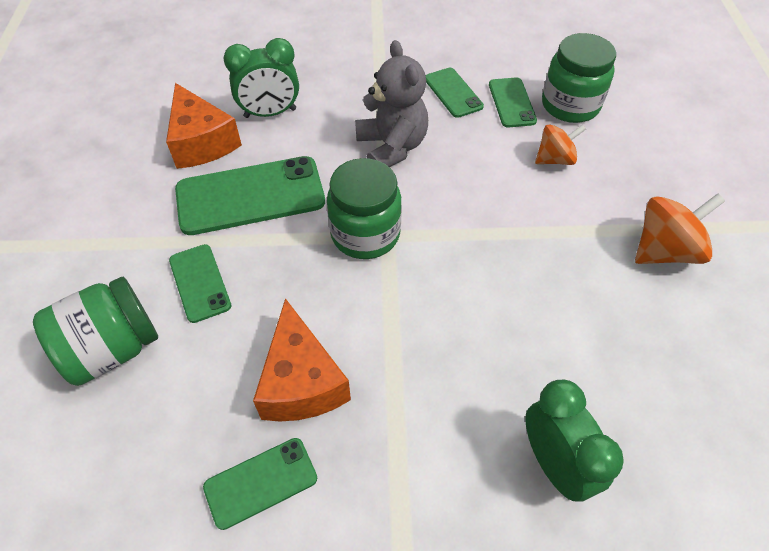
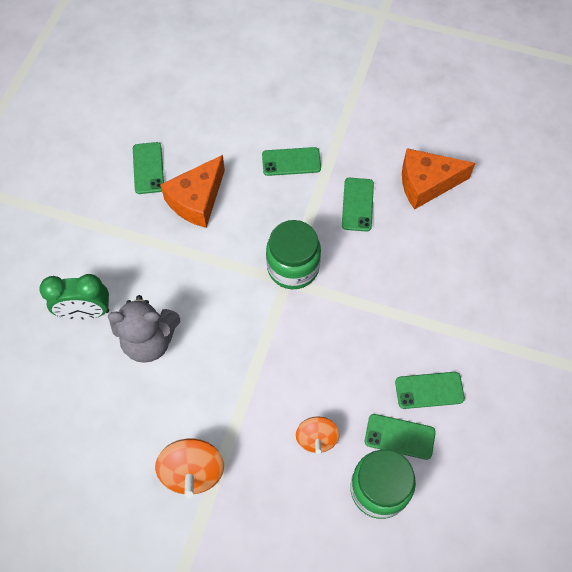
camera: 110 degrees right, 10 degrees up
green jar [33,277,158,386] -> none
green phone [175,156,325,235] -> green phone [342,178,374,232], size x0.55
green clock [224,38,299,118] -> none
orange cheese [253,298,351,421] -> orange cheese turned 60 degrees counterclockwise [160,155,225,228]
grey teddy bear [355,40,428,167] -> grey teddy bear moved to [108,295,180,363]

